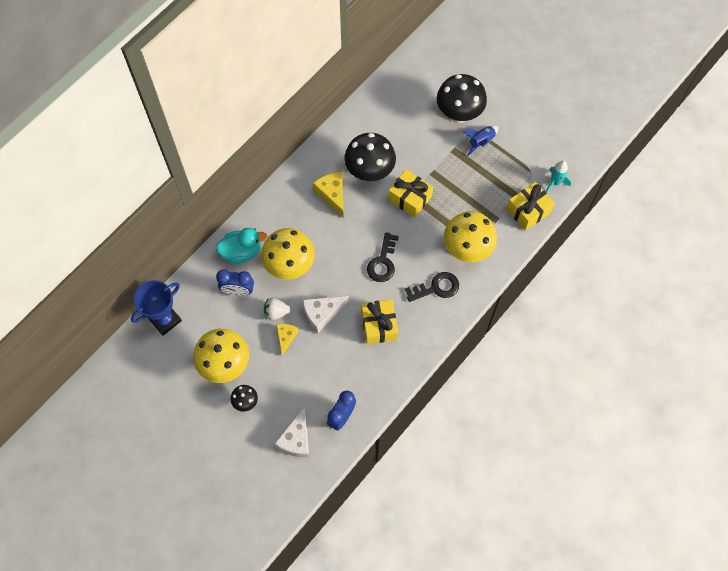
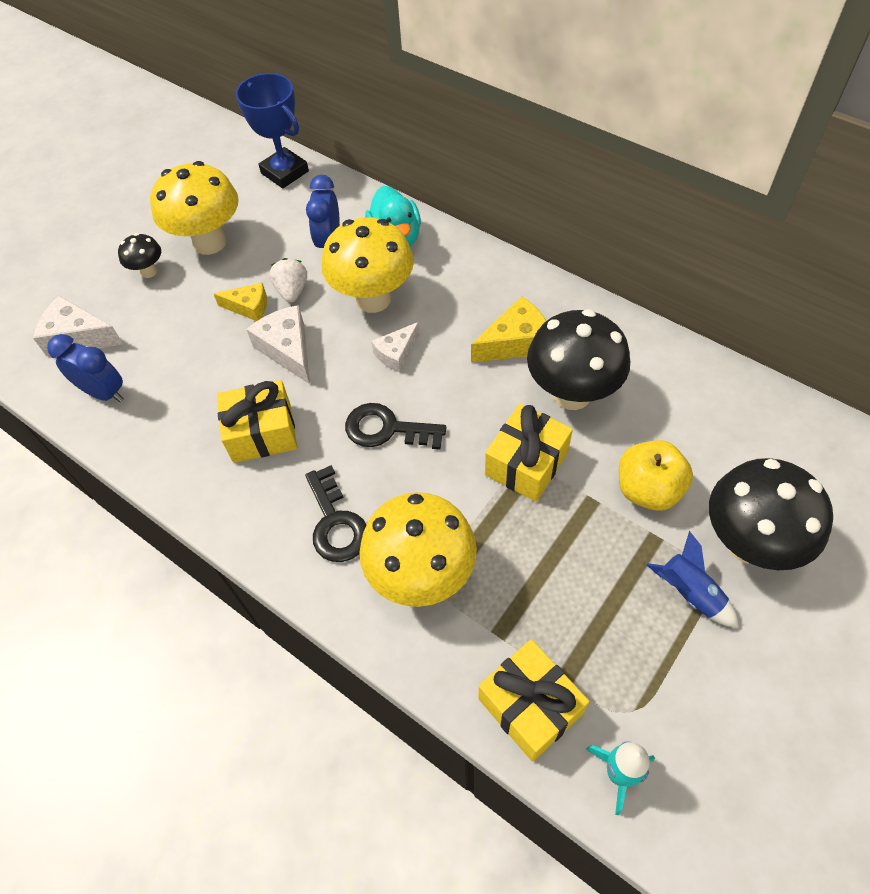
camera: 90 degrees right, 10 degrees down
none -> white cheese [371,322,420,372]
none -> yellow apple [619,440,693,511]

